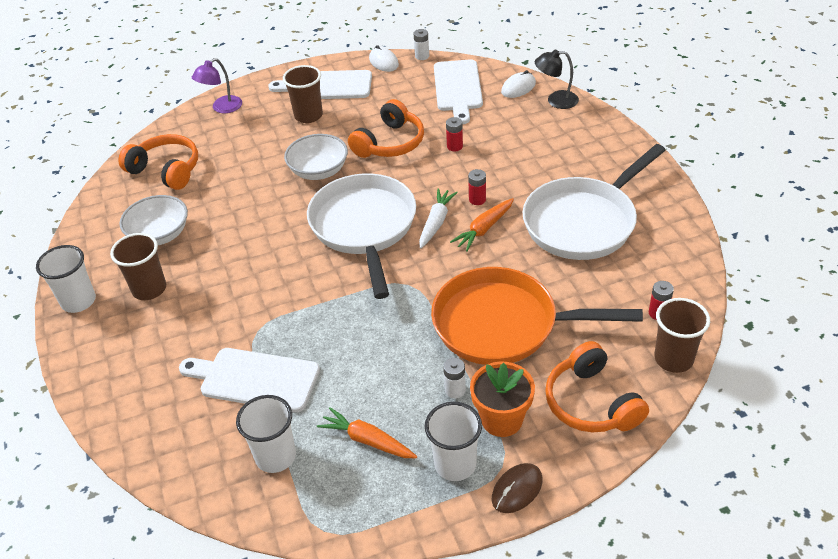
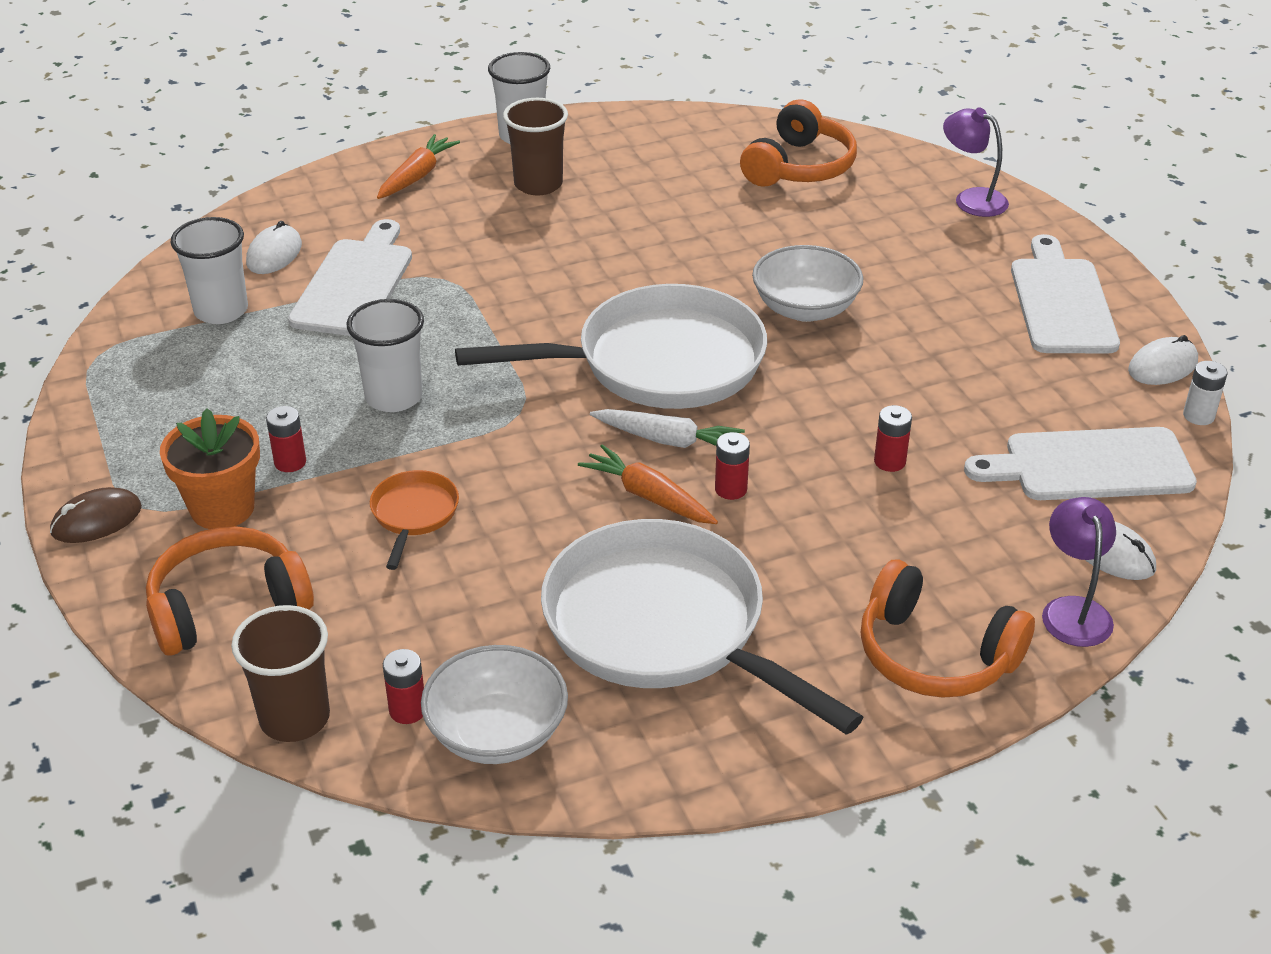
camera: 85 degrees right, 5 degrees down
white bowl [120,195,188,245] -> white bowl moved to [421,645,568,764]
brown cup [283,65,323,123] -> none
orange carrot [317,407,417,458] -> orange carrot moved to [377,134,460,199]
orange headphones [348,99,424,158] -> orange headphones moved to [861,560,1035,698]
white cup [425,402,482,481] -> white cup moved to [347,299,424,412]
orange pan [431,267,643,365] -> orange pan [370,470,459,570], size x0.43
white battery [443,358,466,399] -> red battery [266,406,306,472]
brown mouse [492,463,543,513] -> brown mouse turned 75 degrees counterclockwise [50,487,142,543]
black lamp [535,50,579,109] -> purple lamp [1042,497,1116,647]
none -> white mouse [246,221,302,274]

